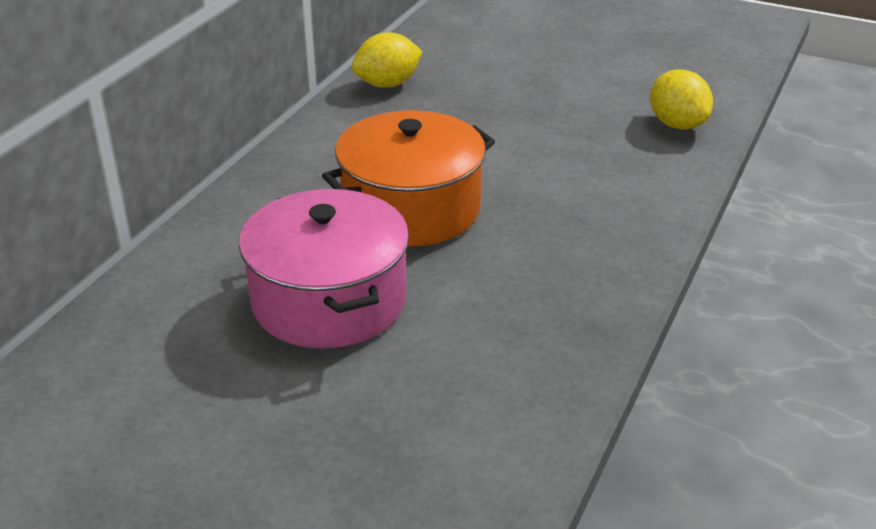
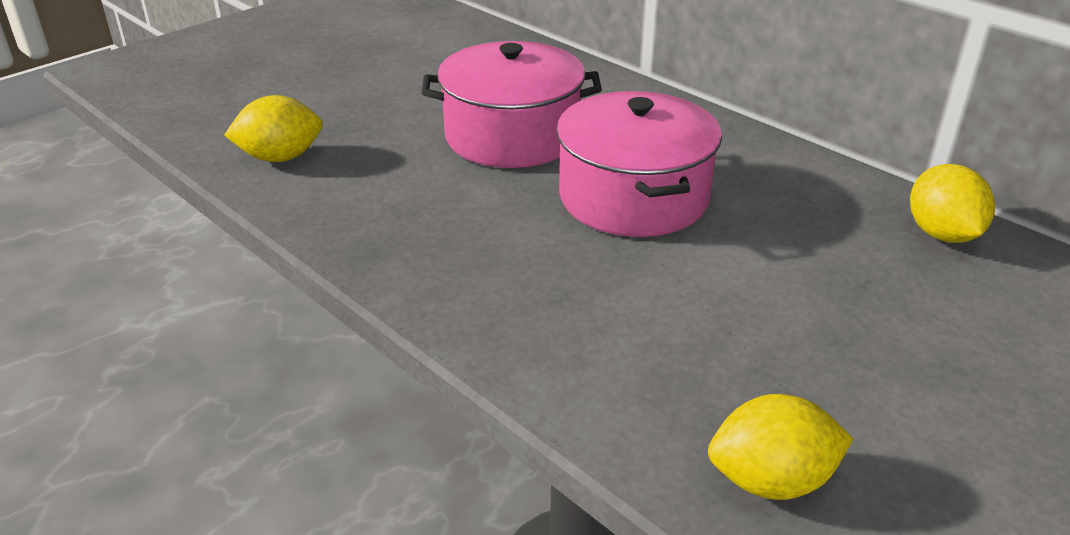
camera: 110 degrees right, 0 degrees up
orange pot [322,110,495,247] -> pink pot [556,91,722,237]
none -> yellow lemon [224,95,323,162]

